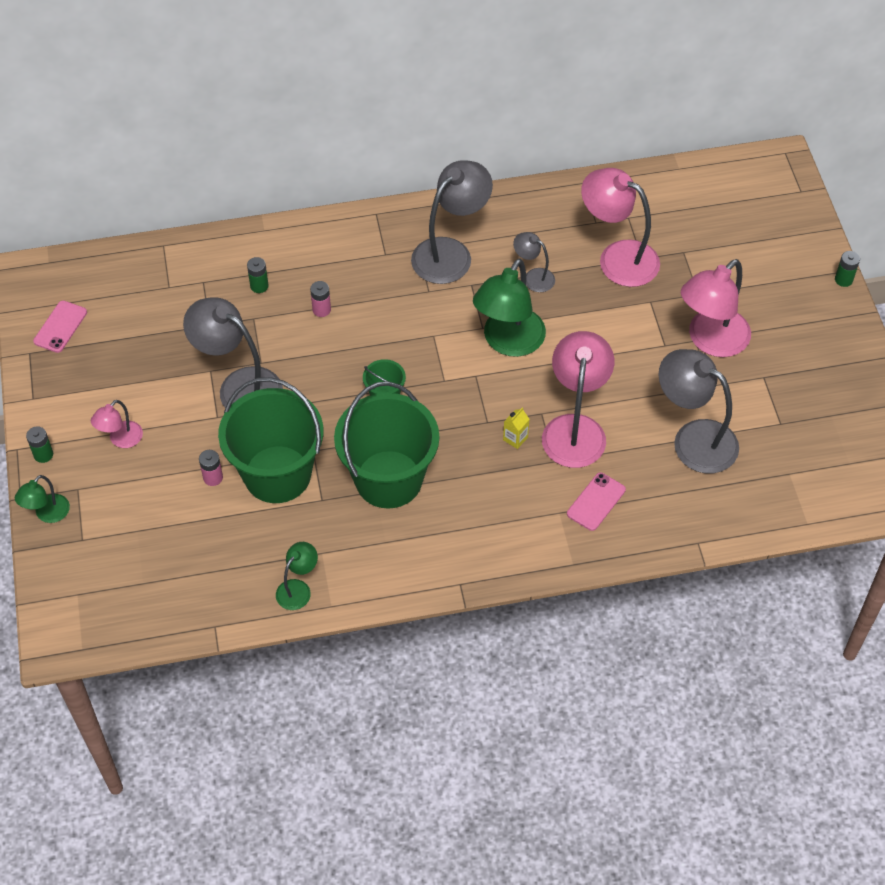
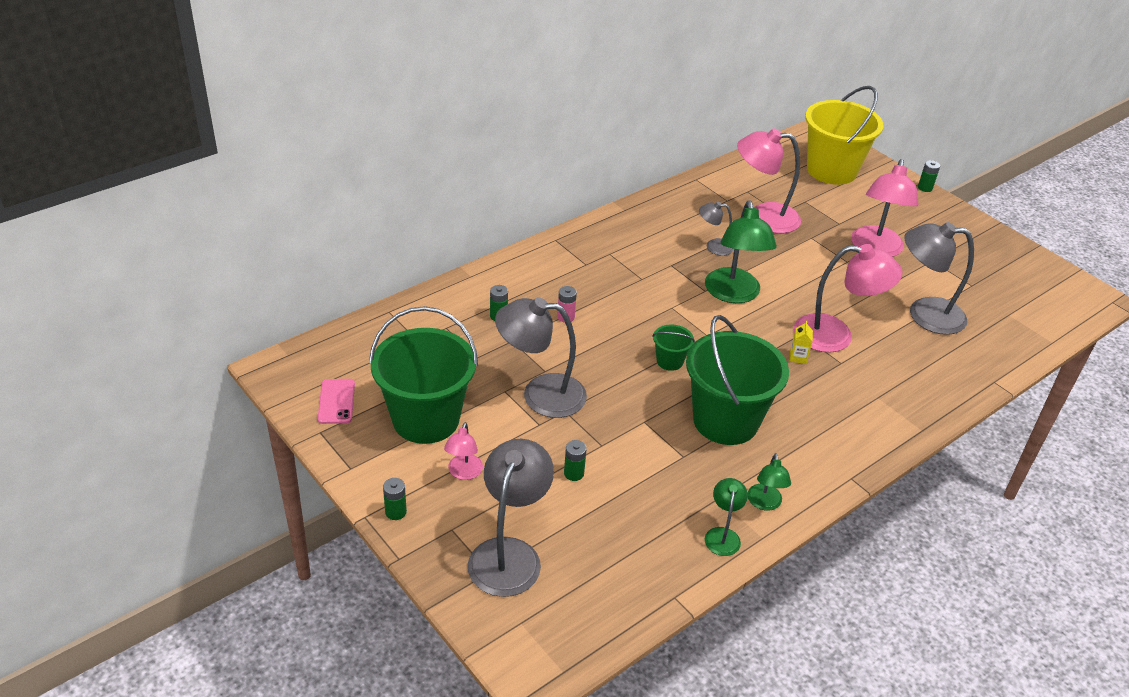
camera: 30 degrees left, 15 degrees down
green lamp [15,475,70,523] -> green lamp moved to [748,453,791,511]
pink battery [199,450,223,486] -> green battery [564,440,587,481]
green bucket [218,377,324,503] -> green bucket moved to [369,306,478,444]
grey lamp [411,160,493,284] -> grey lamp moved to [468,439,554,597]
pink lamp [542,331,614,468] -> pink lamp turned 120 degrees clockwise [794,244,903,353]
pink phone [567,472,626,531] -> none
none -> yellow bucket [805,86,883,185]

